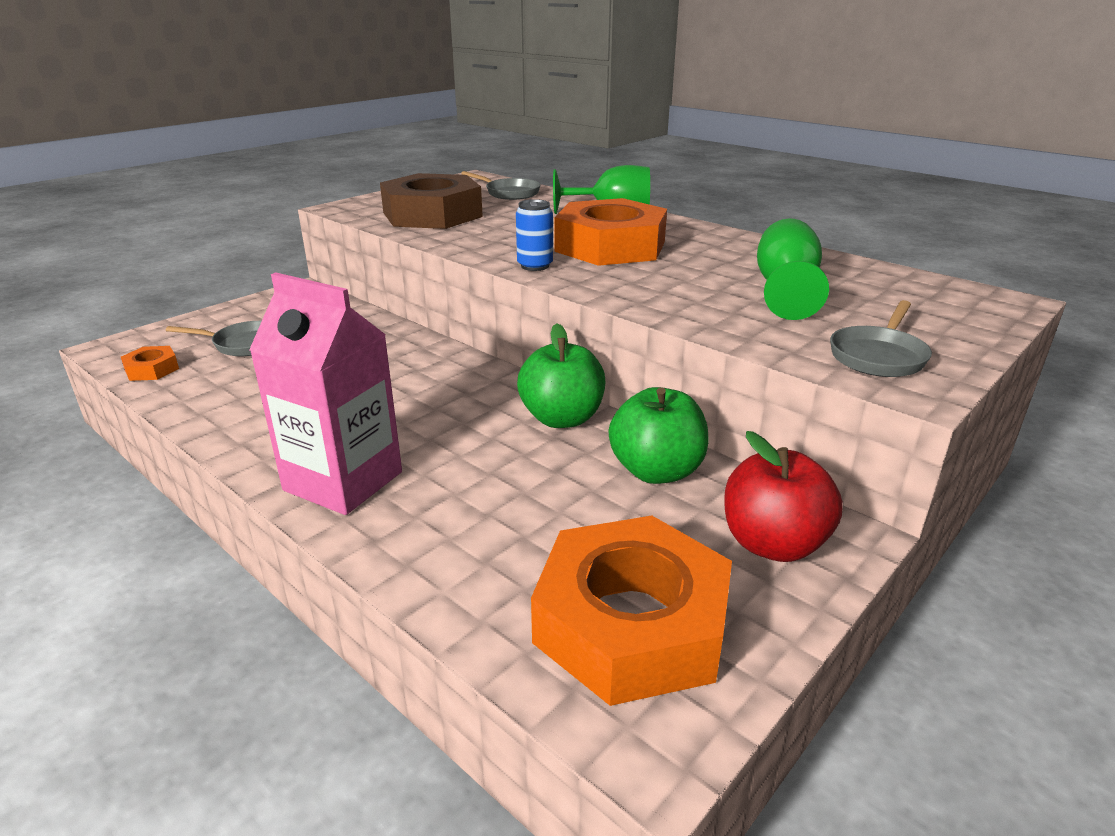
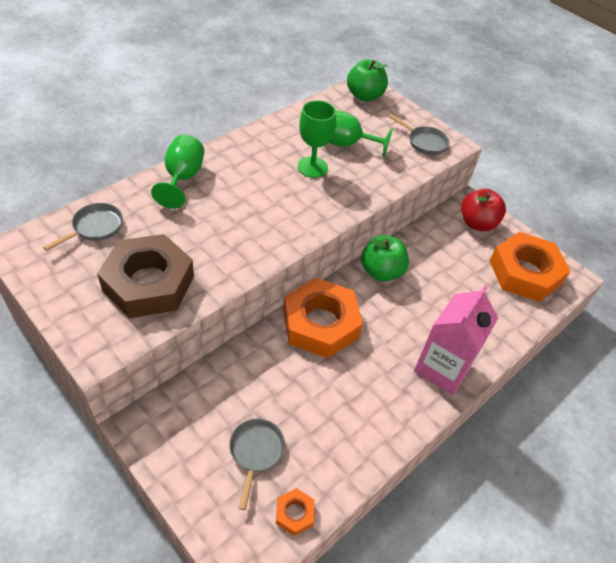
camera: 90 degrees left, 20 degrees up
blue can [516,199,553,271] -> none
orange nut [555,198,667,266] -> orange nut moved to [283,278,363,358]
green apple [609,387,709,484] -> green apple moved to [347,59,388,101]
none -> green goblet [297,100,336,178]

